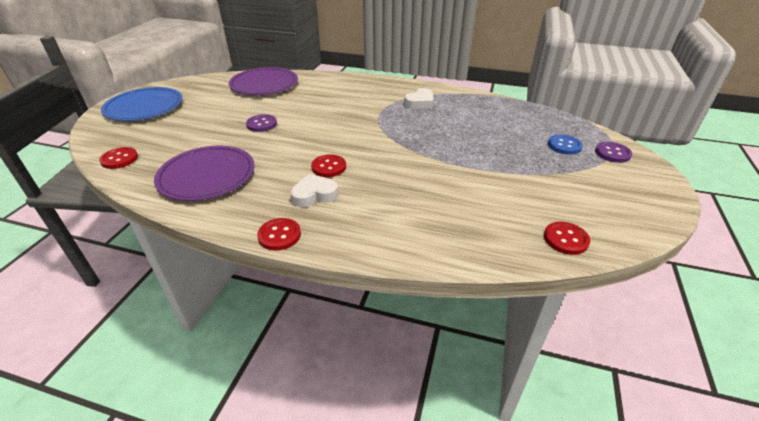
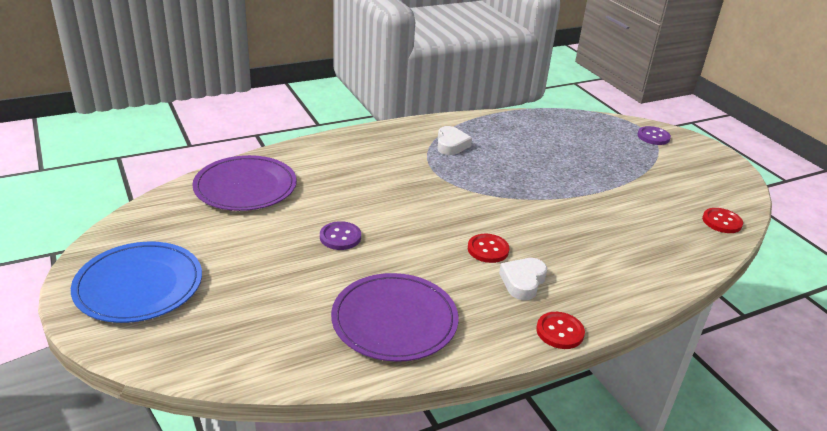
camera: 45 degrees left, 5 degrees down
red button [99,147,138,169] -> none
blue button [548,134,583,155] -> none

